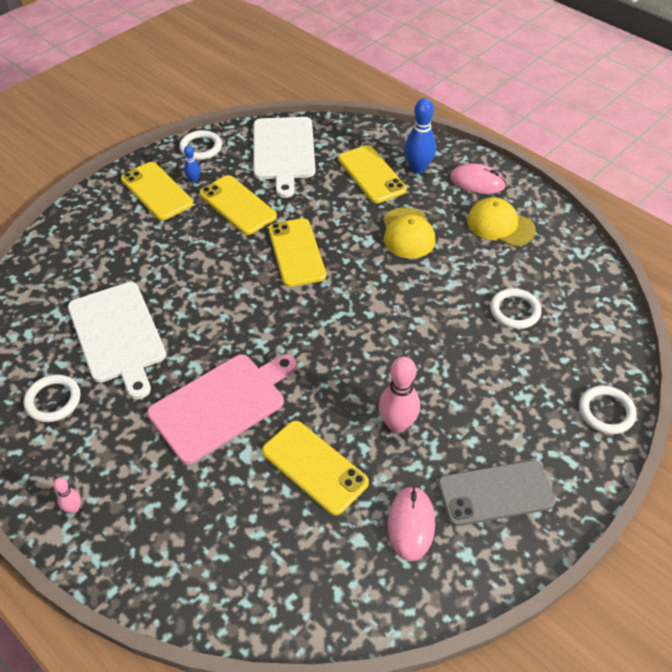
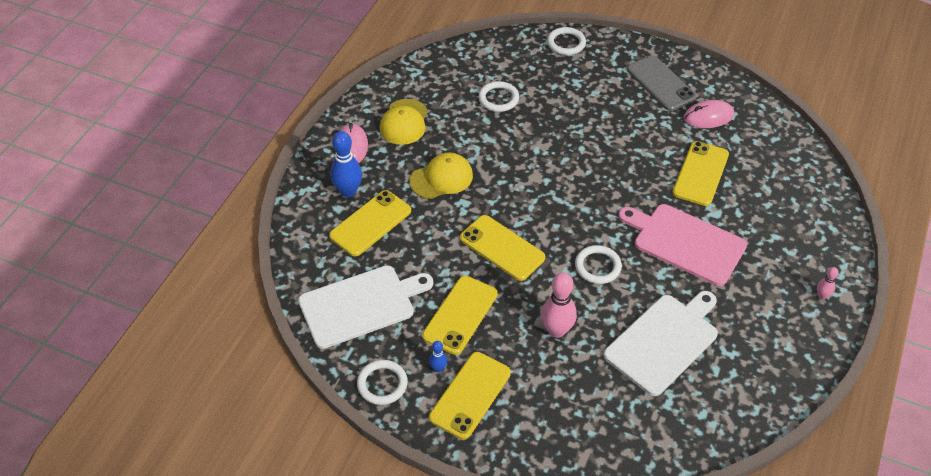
camera: 110 degrees left, 0 degrees up
white ring [24,374,81,422] -> white ring moved to [575,245,622,284]
yellow phone [268,218,326,287] -> yellow phone turned 75 degrees clockwise [460,215,545,281]
pink bowling pin [379,357,420,433] -> pink bowling pin moved to [541,272,577,338]

